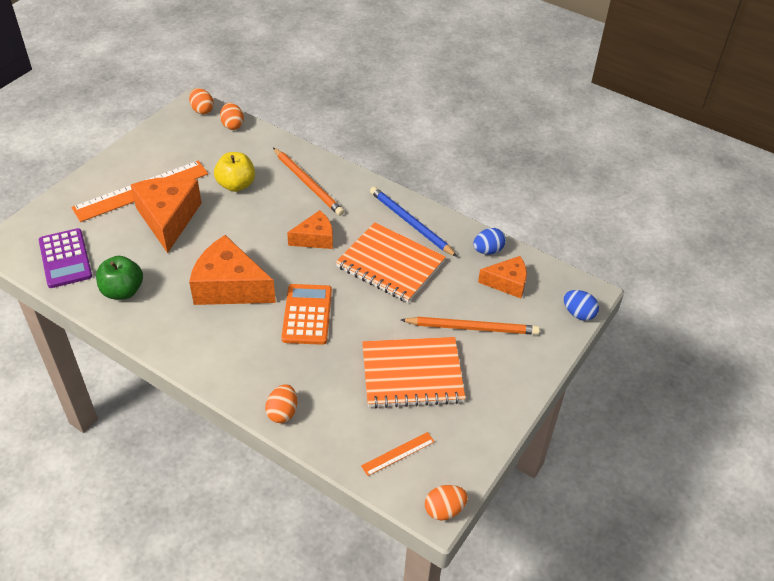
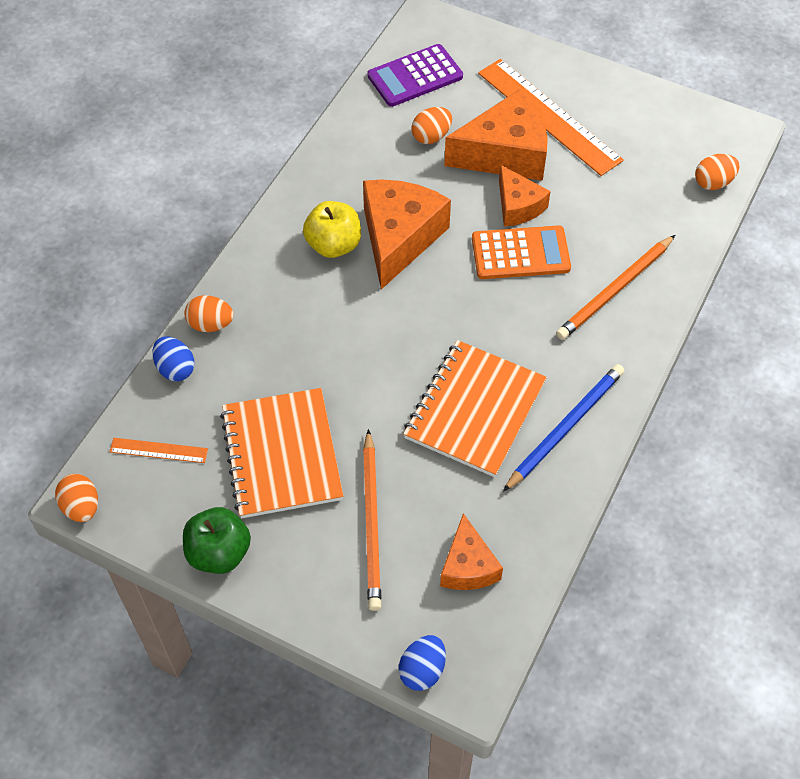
camera: 85 degrees right, 10 degrees up
green apple [96,256,143,300] -> green apple moved to [183,507,251,574]
orange egg [189,88,214,114] -> orange egg moved to [411,107,452,144]
yellow apple [214,152,255,192] -> yellow apple moved to [303,201,361,258]
orange calculator [282,284,332,345] -> orange calculator moved to [472,225,571,279]
orange cheese [287,210,333,249] -> orange cheese moved to [499,165,551,226]
orange ruler [361,432,435,476] -> orange ruler turned 45 degrees counterclockwise [110,438,208,463]
blue egg [473,228,506,255] -> blue egg moved to [152,336,195,381]

